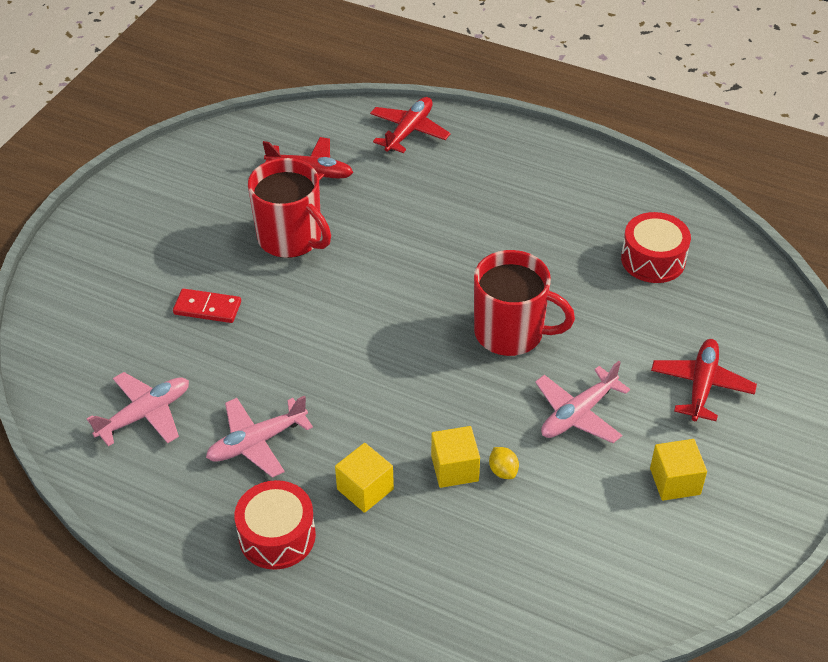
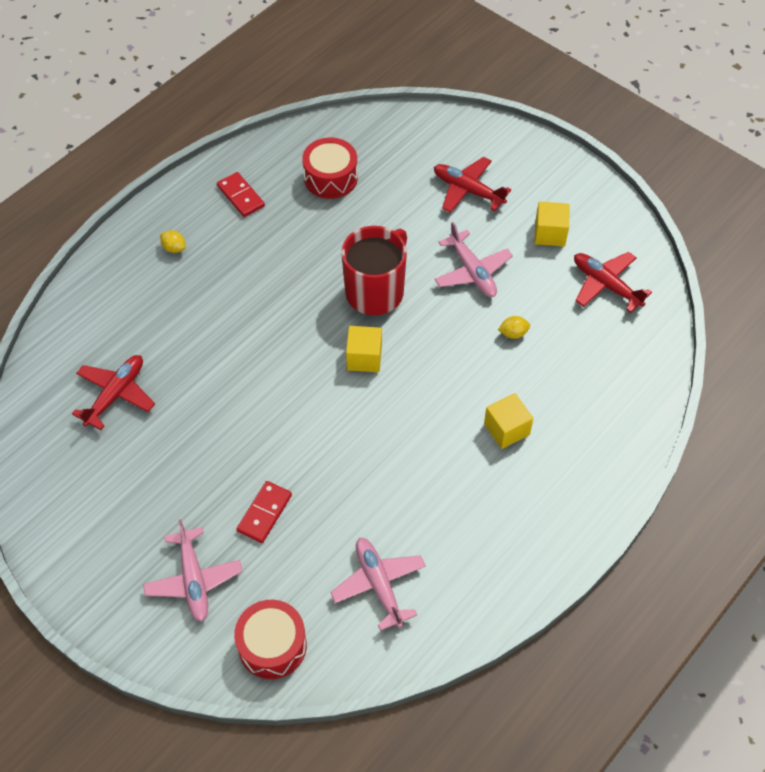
camera: 75 degrees left, 10 degrees up
pink plane [206,396,313,478] -> pink plane moved to [143,519,242,622]
red drum [234,480,316,570] -> red drum moved to [234,600,307,679]
red mug [248,158,331,258] -> none
red plane [370,97,451,153] -> red plane moved to [574,252,652,313]
yellow cube [431,426,480,488] -> yellow cube moved to [346,326,382,372]
none -> yellow lemon [160,230,185,253]
none -> red domino [217,172,265,217]

